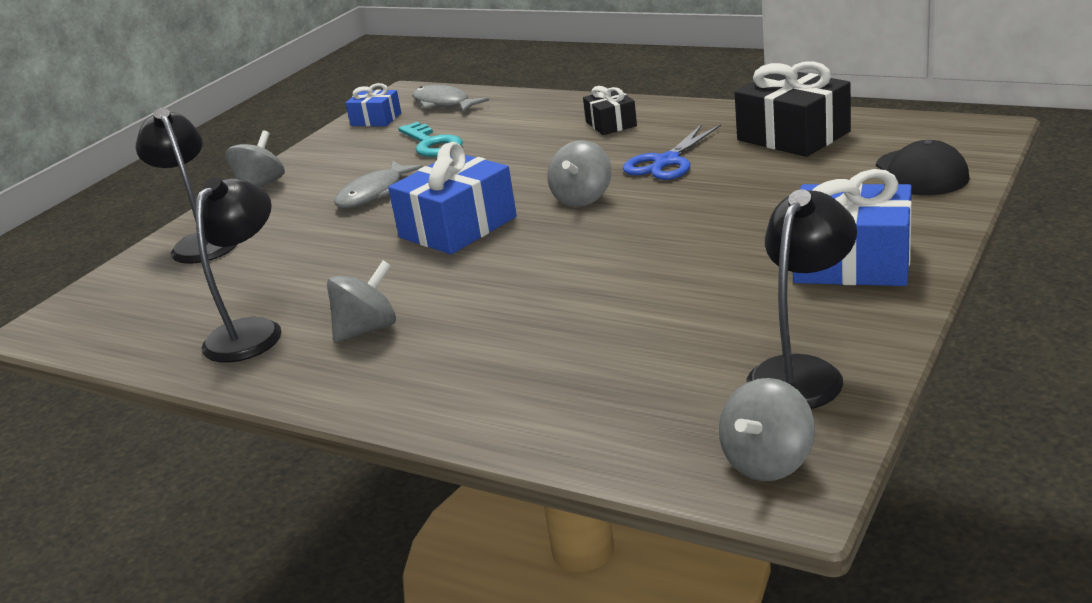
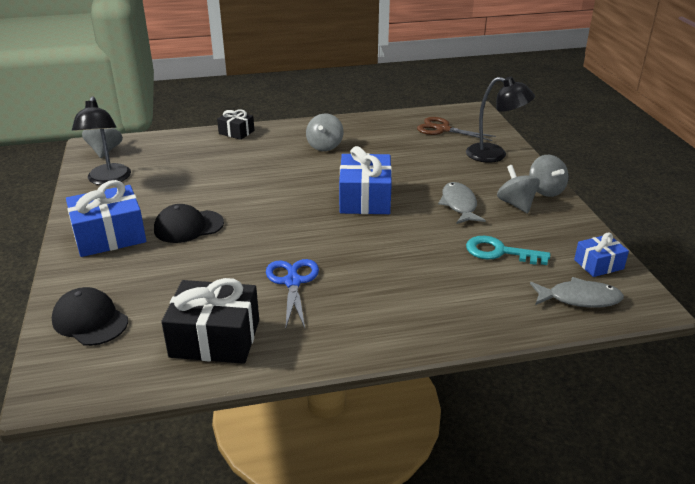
camera: 135 degrees right, 5 degrees up
black lamp [196,177,282,363] -> none
grey spinning top [547,140,611,207] -> grey spinning top moved to [497,165,540,213]
black gift [583,86,637,135] -> black gift moved to [217,109,255,140]
none -> black cap [154,204,224,243]
none -> brown scissors [417,117,496,141]

